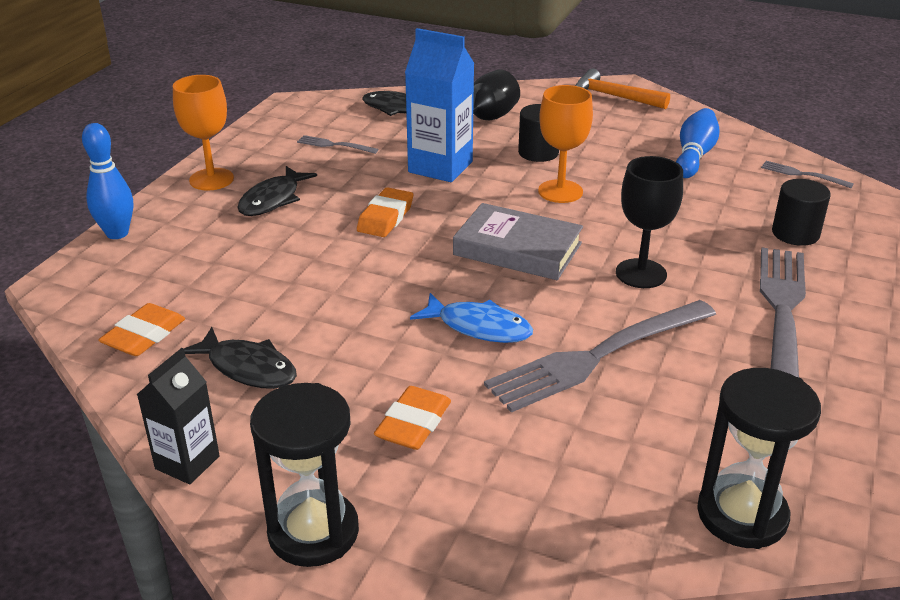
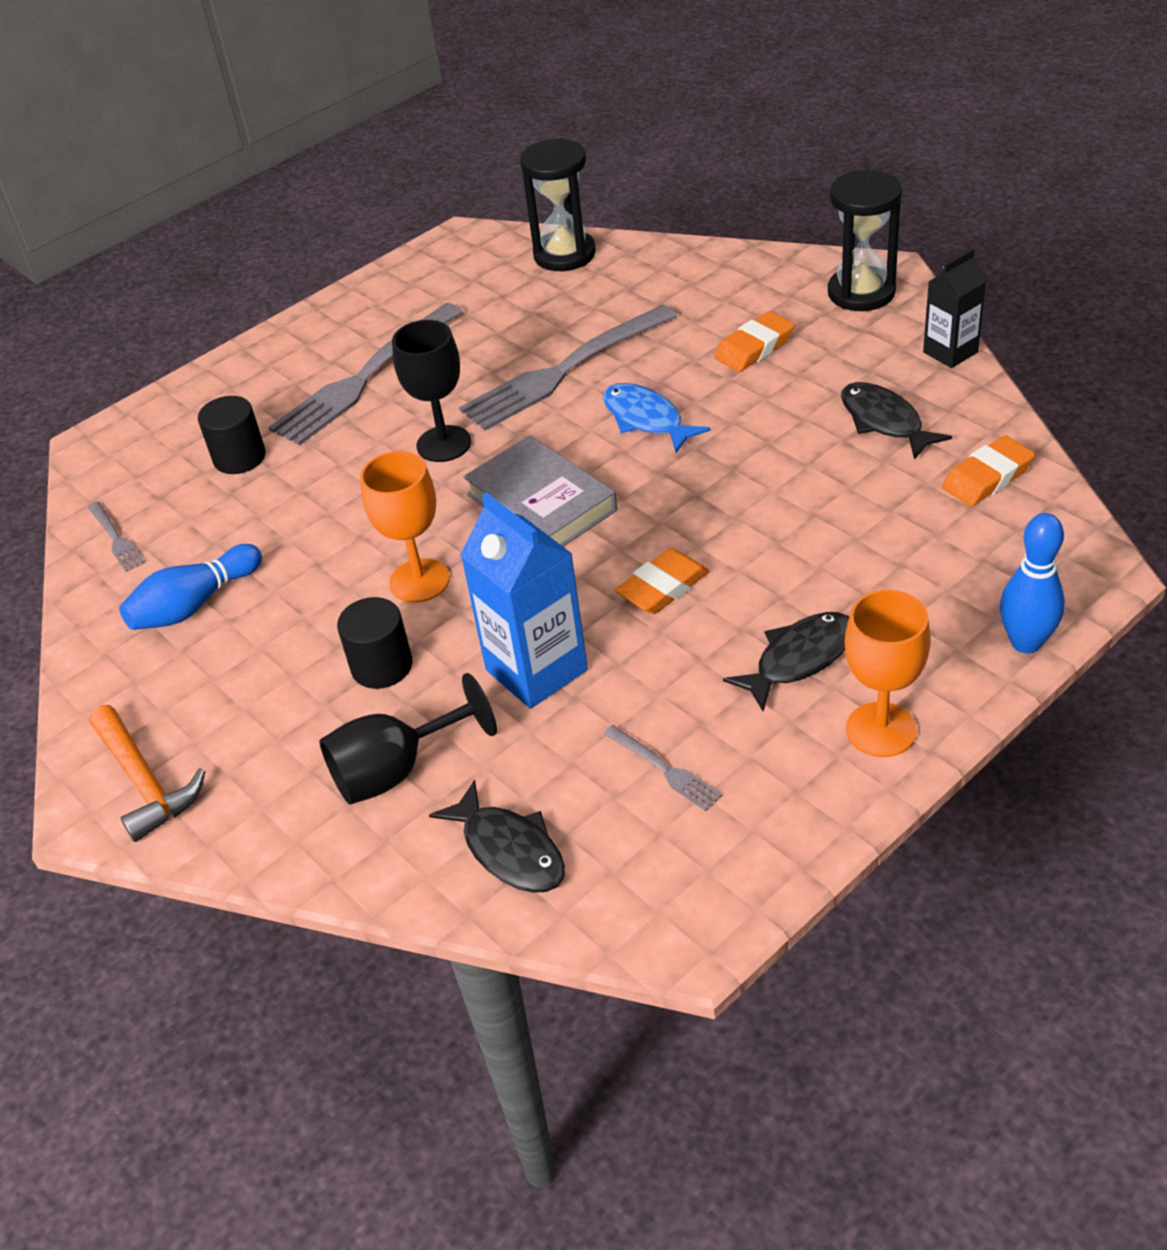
camera: 150 degrees left, 10 degrees up
grey fork [484,300,716,413] -> grey fork turned 150 degrees clockwise [459,304,677,431]

